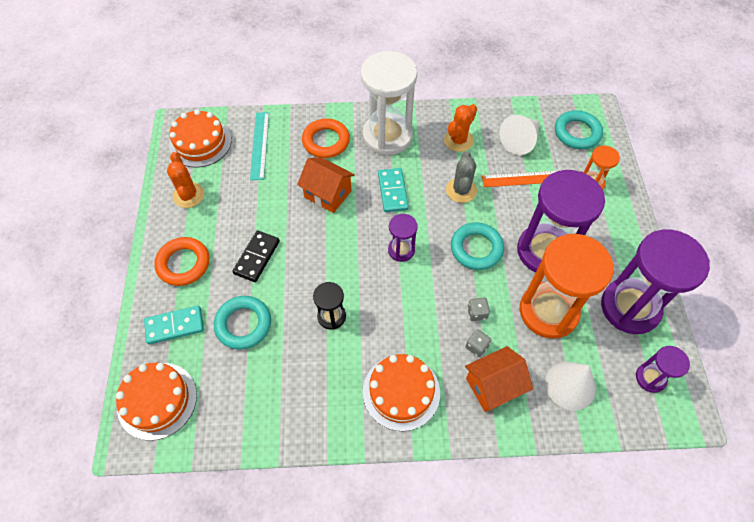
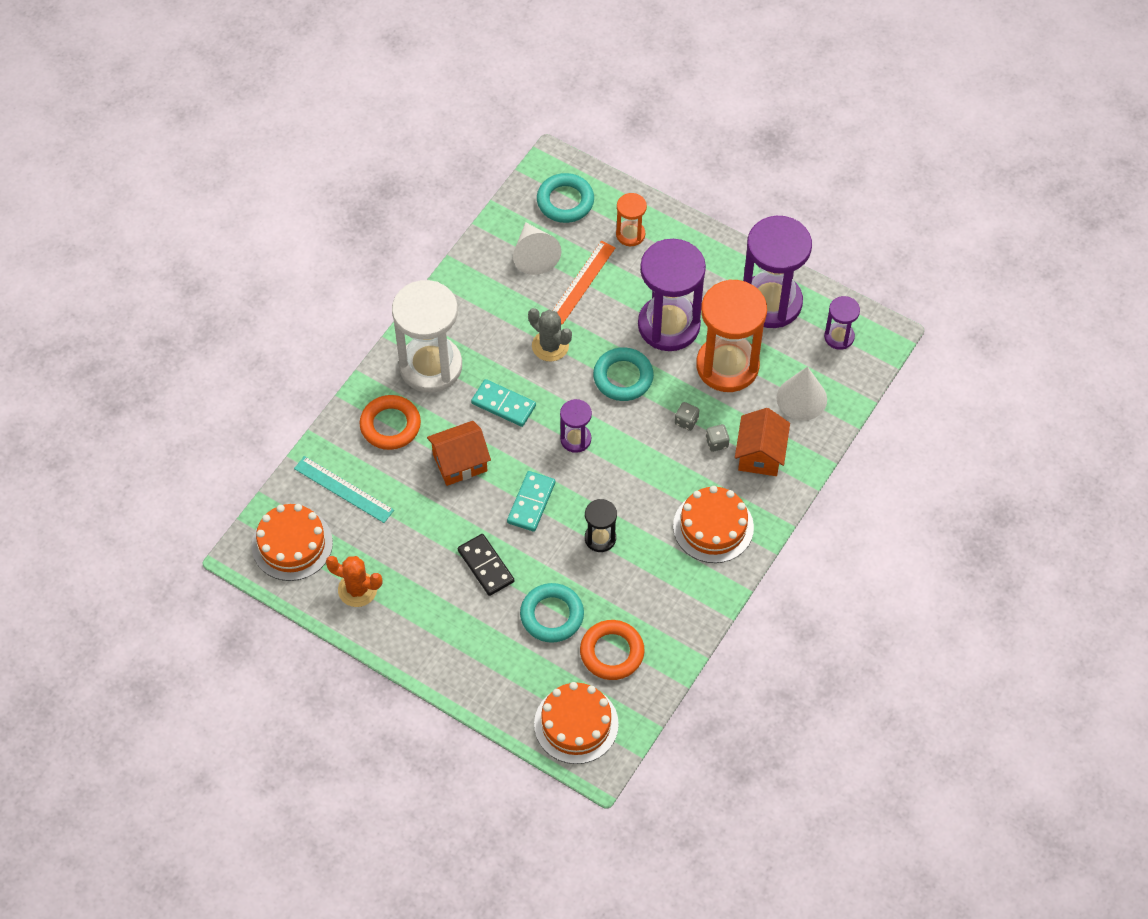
camera: 55 degrees left, 0 degrees up
turquoise domino [144,306,204,345] -> turquoise domino moved to [507,471,555,532]
orange ring [154,237,210,286] -> orange ring moved to [580,620,645,680]
orange cactus [444,104,477,152] -> none

